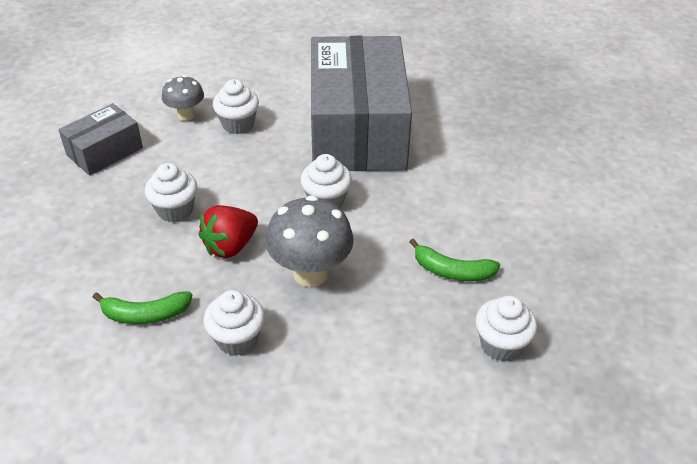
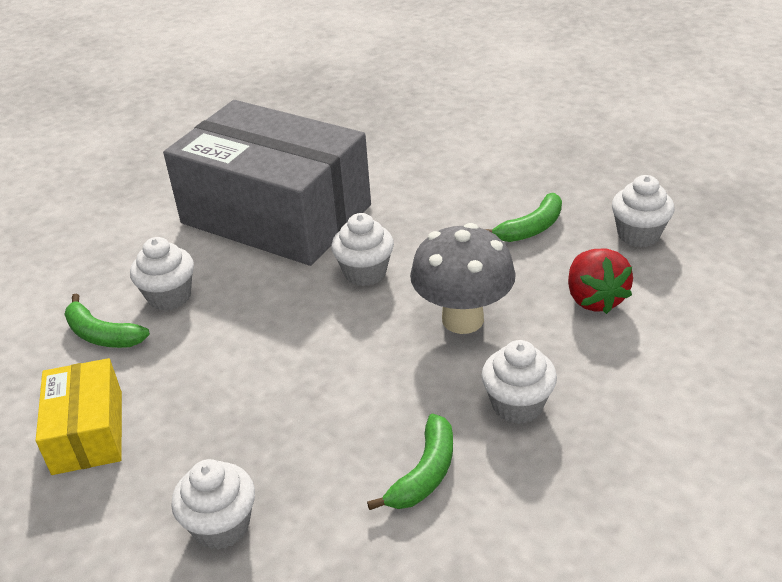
camera: 55 degrees left, 5 degrees down
grey box [58,103,143,176] -> yellow box [36,358,122,475]
white cupcake [145,163,197,223] -> white cupcake moved to [171,459,255,550]
grey mushroom [162,75,204,121] -> green banana [64,293,150,348]
red strawberry [198,205,258,258] -> red strawberry moved to [568,249,633,314]

